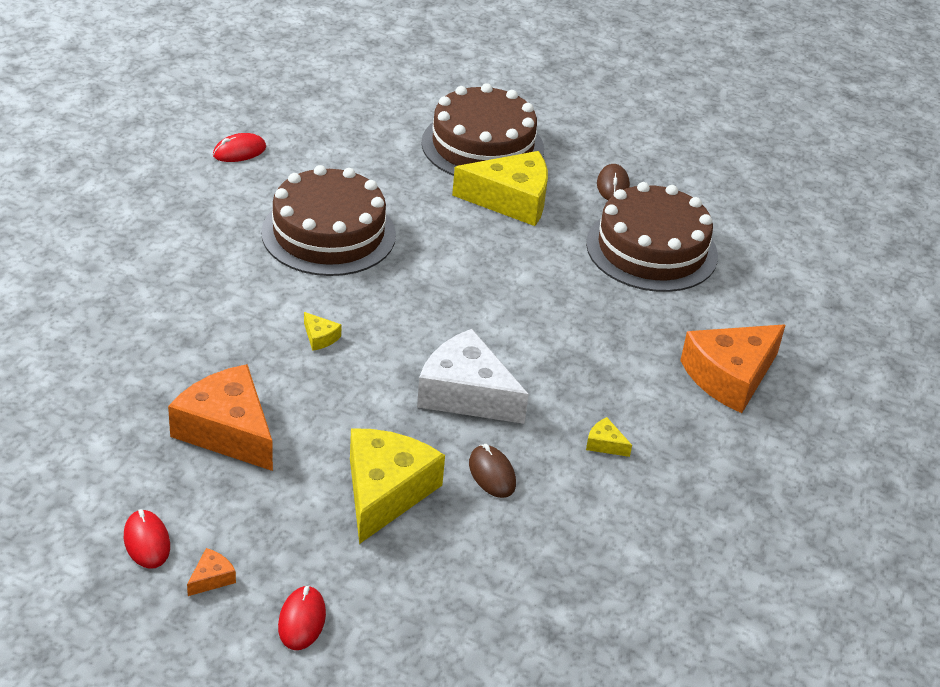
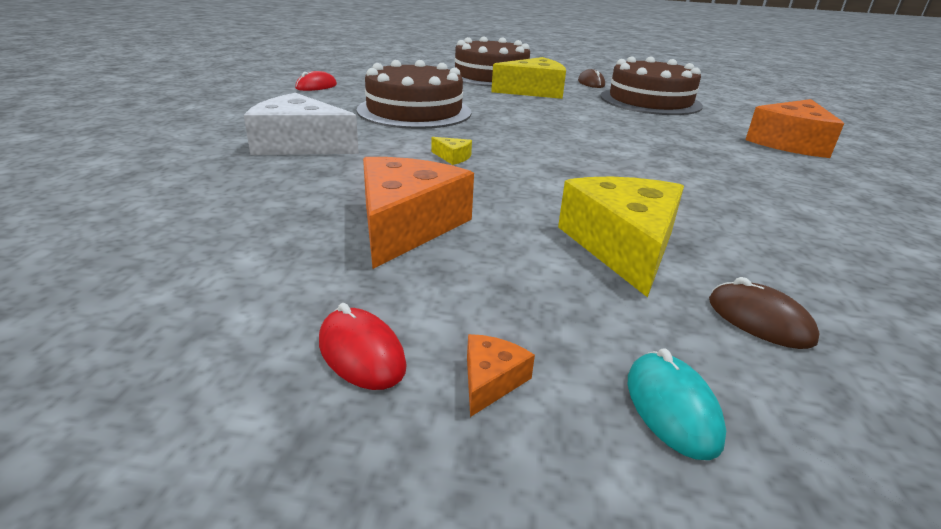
camera: 15 degrees left, 10 degrees down
orange cheese [168,364,273,471] -> orange cheese turned 75 degrees clockwise [363,157,474,269]
red mouse [278,585,326,650] -> turquoise mouse [628,348,726,460]
white cheese [417,329,529,424] -> white cheese moved to [244,93,359,155]
brown mouse [469,444,516,498] -> brown mouse moved to [709,277,820,349]
yellow cheese [586,417,632,457] -> none

